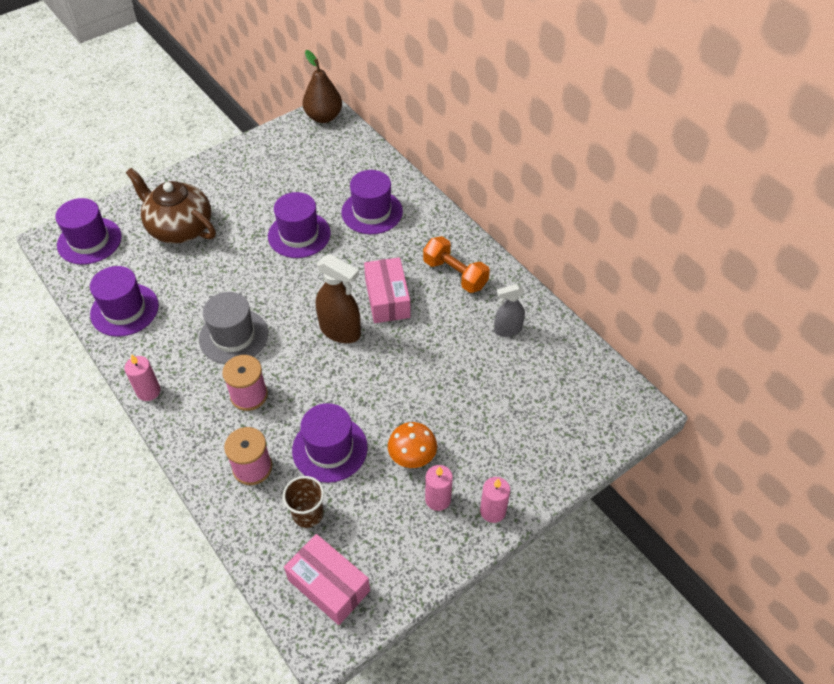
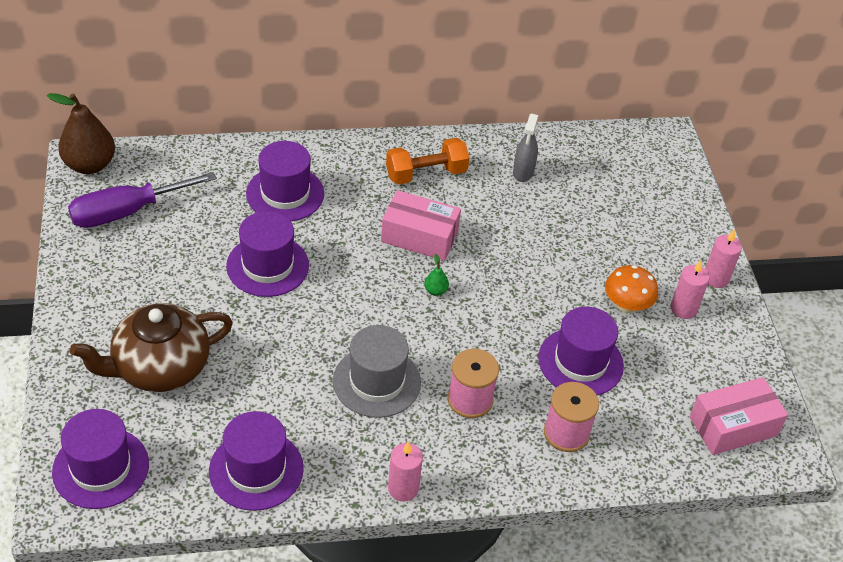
camera: 65 degrees left, 5 degrees down
brown cup [283,476,324,528] -> none
brown spray bottle [316,254,361,343] -> green pear [424,254,449,296]
none -> purple screwdriver [68,172,217,228]

